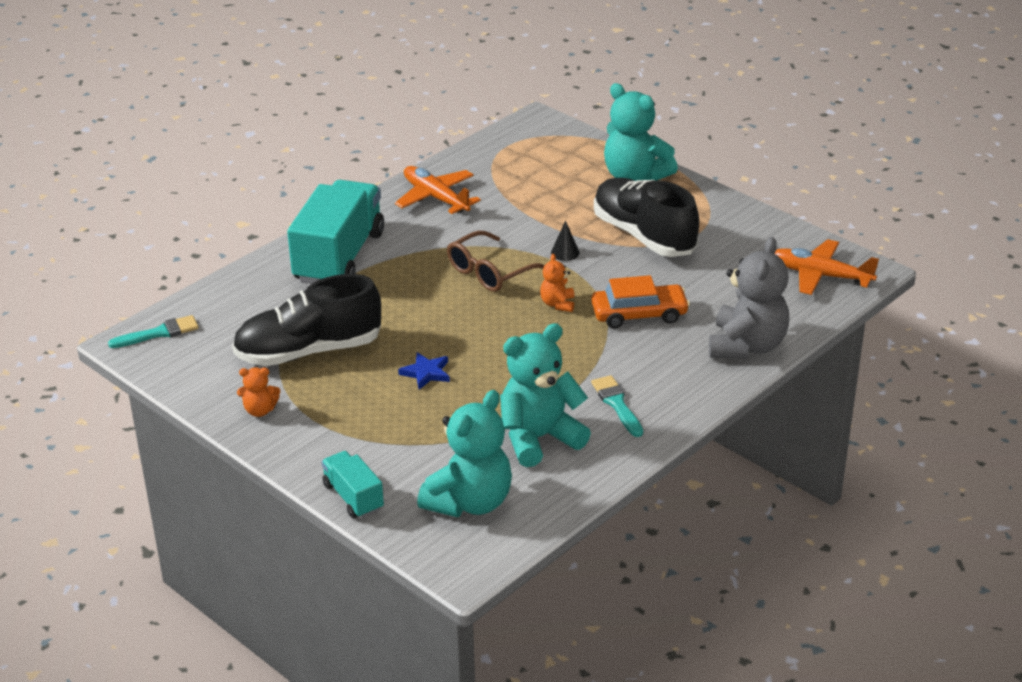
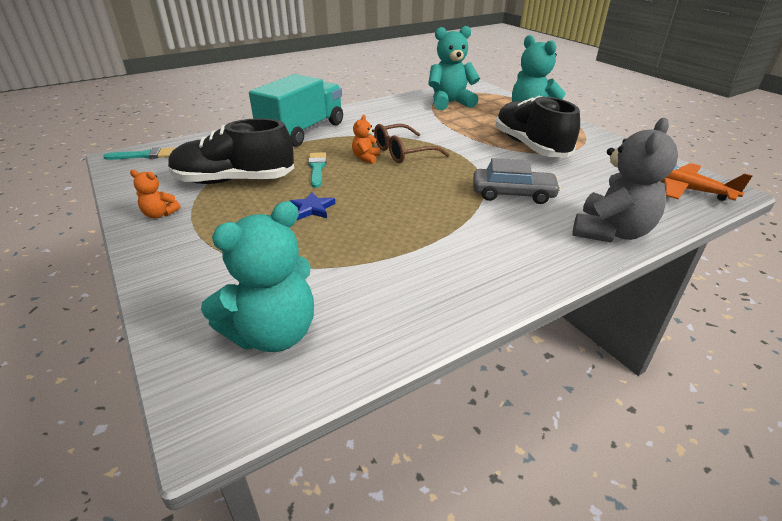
camera: 15 degrees right, 0 degrees up
turquoise truck [321,451,384,518] -> none
orange plane [395,166,481,214] -> none
turquoise teddy bear [500,323,591,467] -> turquoise teddy bear moved to [428,26,480,110]
orange teddy bear [540,254,574,312] -> orange teddy bear moved to [352,115,380,164]
black cone [551,221,580,261] -> none
orange car [591,275,690,328] -> grey car [473,158,561,204]
turquoise brush [591,375,643,437] -> turquoise brush moved to [308,152,326,188]

